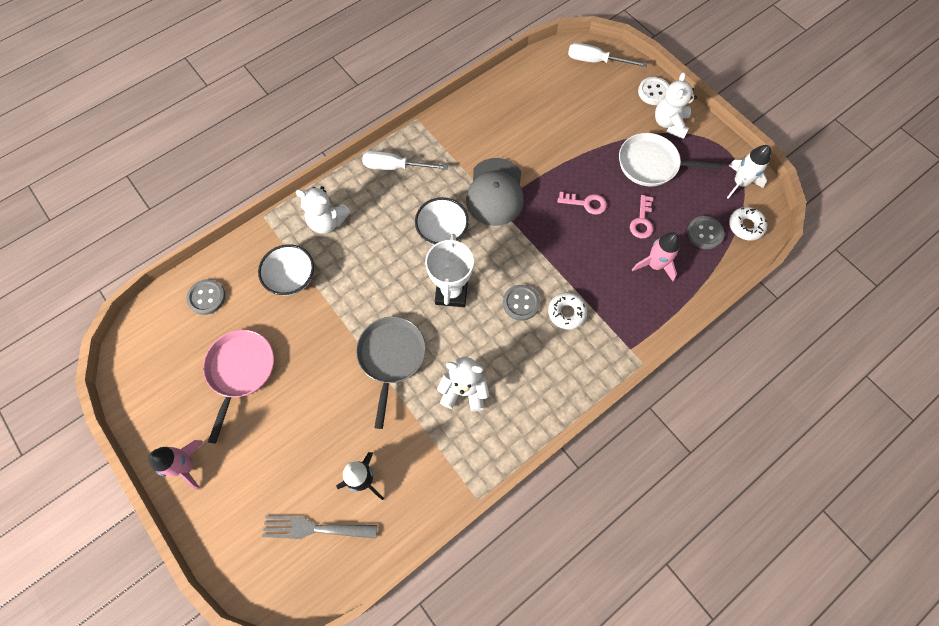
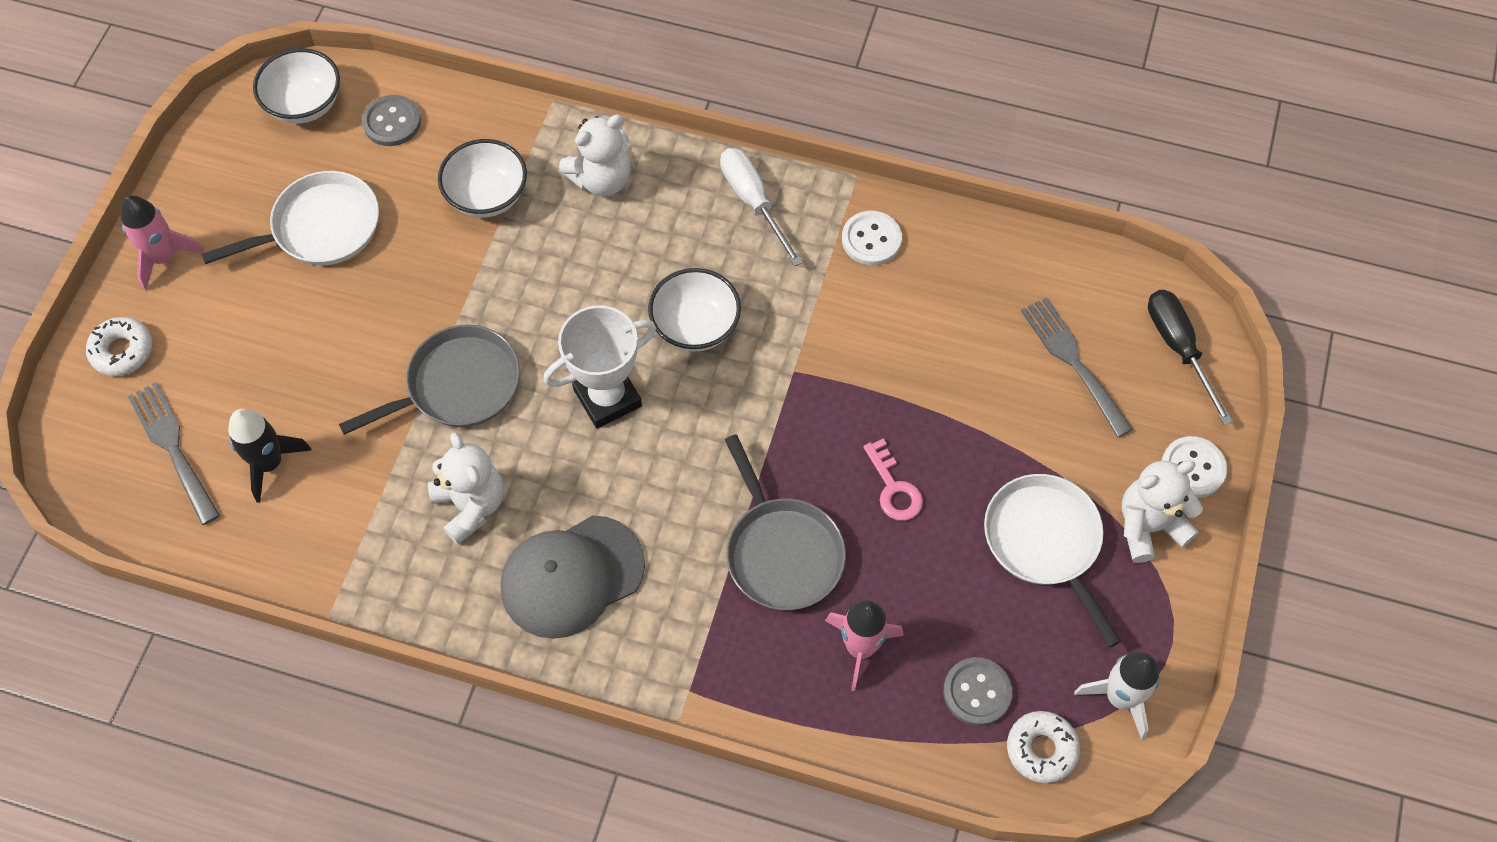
camera: 55 degrees right, 5 degrees down
pink pan [203,330,274,444] -> white pan [201,171,379,265]
white teddy bear [296,186,351,234] -> white teddy bear turned 105 degrees counterclockwise [559,114,631,196]
grey cap [466,158,524,226] -> grey cap moved to [501,515,645,639]
grey button [503,285,540,321] -> none
white donut [548,292,587,330] -> white donut moved to [86,317,152,376]
white screwdriver [568,43,647,67] -> black screwdriver [1148,290,1233,425]
pink key [630,195,653,238] -> none
none -> white bowl [253,48,340,124]
none -> grey pan [725,434,846,610]
none -> white button [842,211,902,265]
none -> grey fork [1021,297,1133,438]

